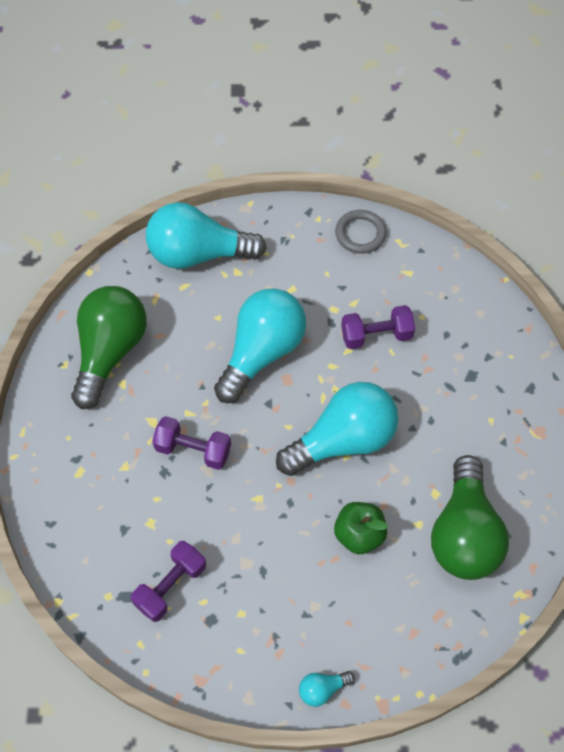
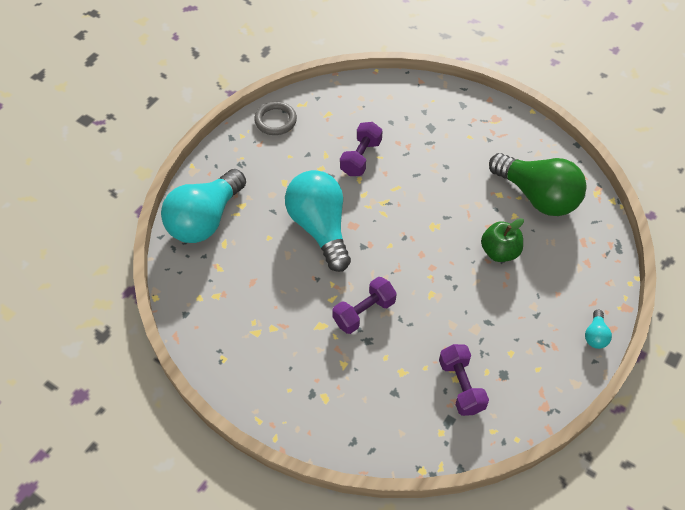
camera: 55 degrees left, 5 degrees down
green light bulb [71,286,147,409] -> none
turquoise light bulb [276,382,399,476] -> none

